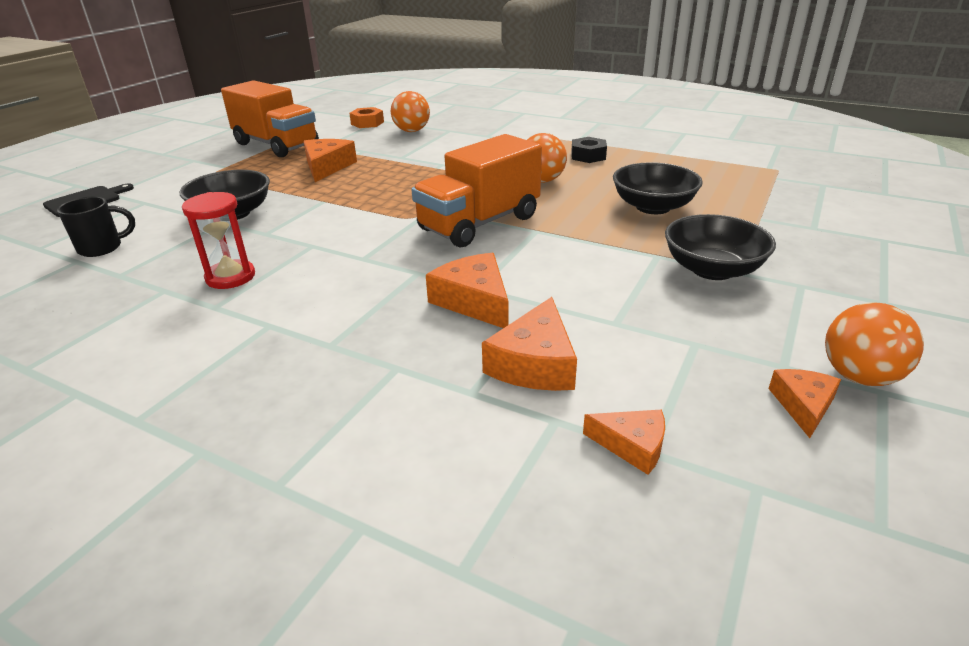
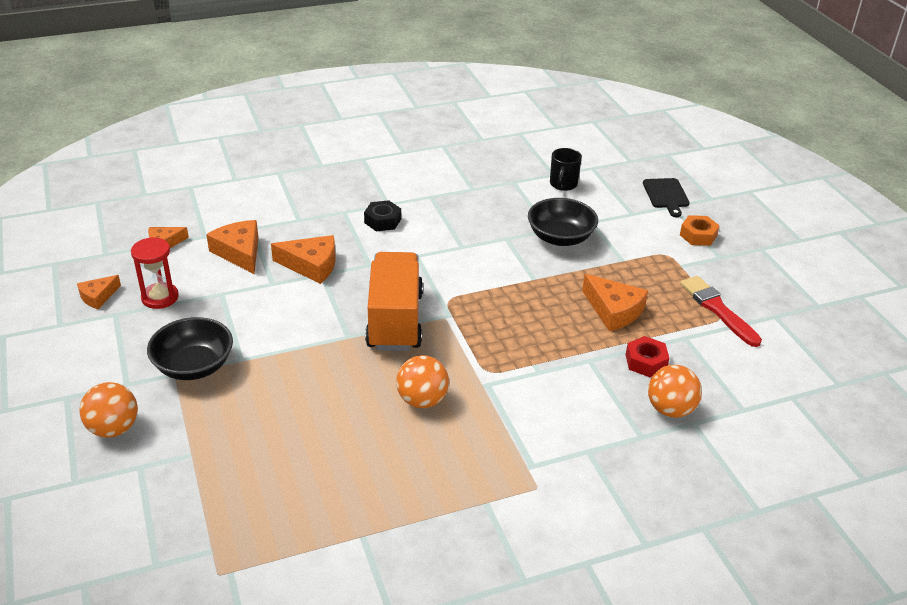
camera: 130 degrees right, 5 degrees up
red hourglass [182,192,255,289] -> red hourglass moved to [131,237,179,309]
orange truck [221,80,319,157] -> red brush [680,276,762,347]
orange nut [349,107,384,128] -> orange nut moved to [680,215,720,246]
black nut [571,137,607,163] -> black nut moved to [364,200,401,231]
black bowl [613,162,703,214] -> none
orange cheese [769,369,841,438] -> orange cheese turned 75 degrees clockwise [77,275,121,309]
orange ball [825,302,924,386] -> orange ball moved to [80,382,138,438]
none -> red nut [626,336,670,377]

